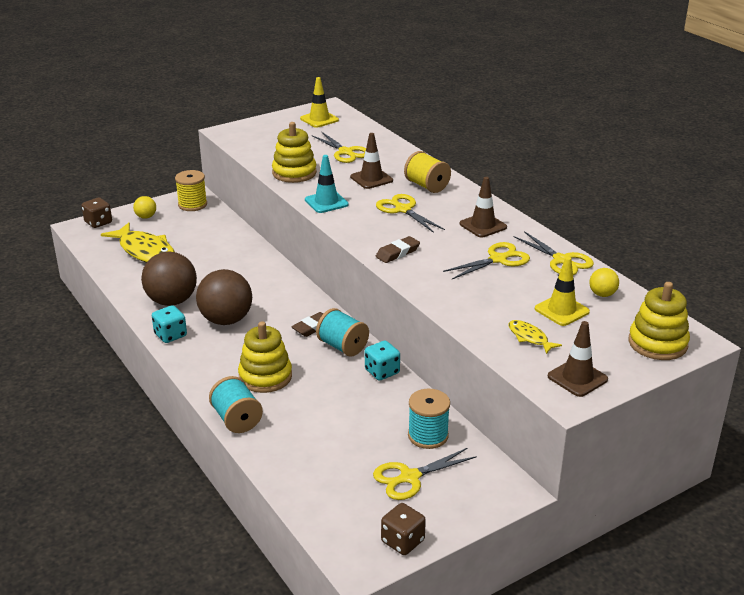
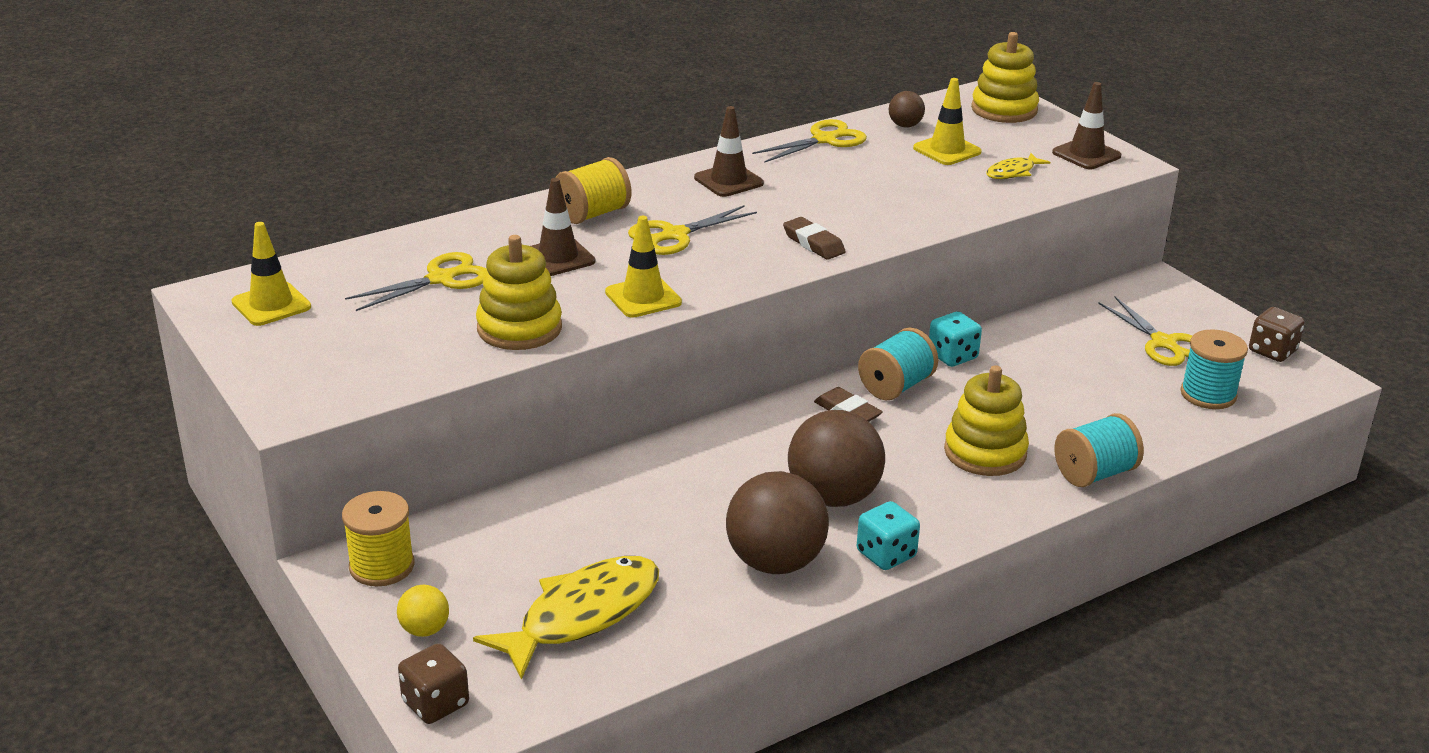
camera: 90 degrees left, 0 degrees up
turquoise traffic cone [305,155,349,213] -> yellow traffic cone [605,216,682,318]
turquoise spool [408,389,450,449] -> turquoise spool moved to [1181,329,1248,409]
yellow scissors [443,242,530,279] -> none
yellow ball [589,268,619,297] -> brown ball [889,91,925,127]

